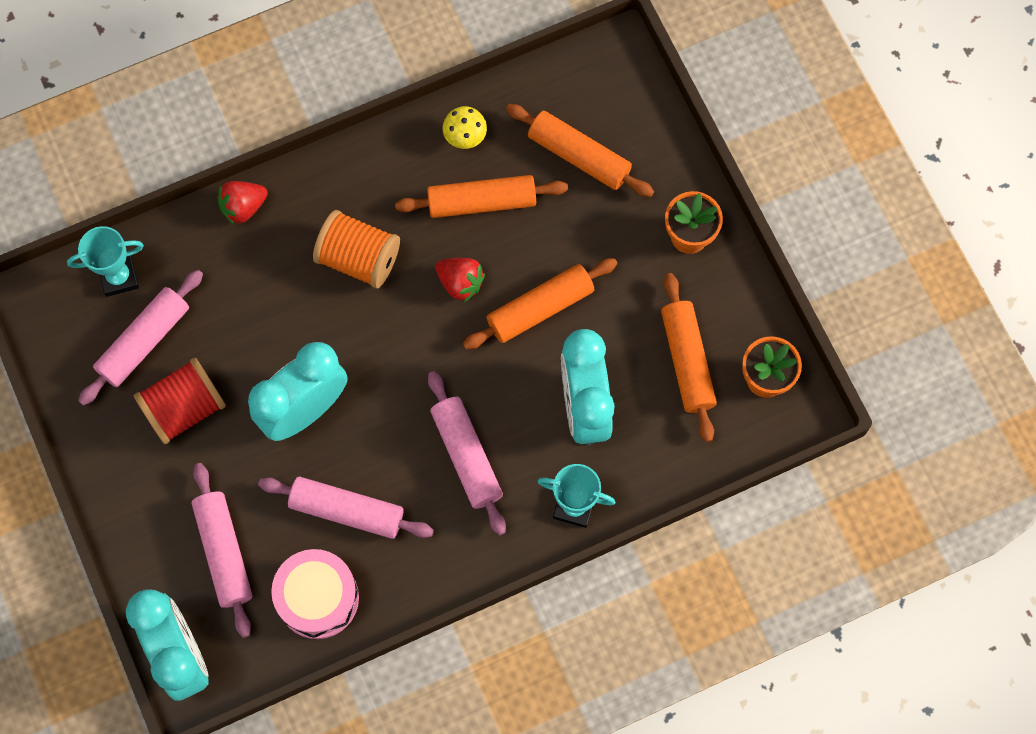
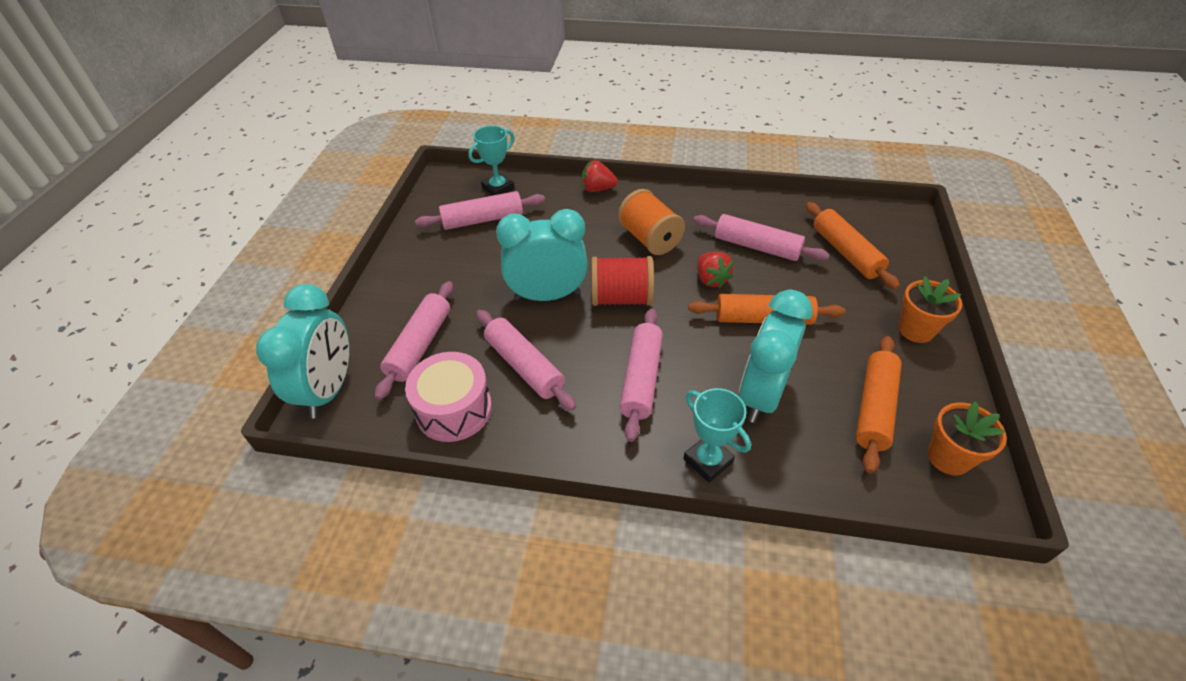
camera: 35 degrees right, 25 degrees down
turquoise trophy [67,226,144,297] -> turquoise trophy turned 60 degrees counterclockwise [469,126,515,196]
red spool [134,358,226,444] -> red spool moved to [591,256,654,306]
orange rolling pin [395,175,568,218] -> pink rolling pin [693,214,830,261]
yellow mushroom [443,106,487,149] -> none

